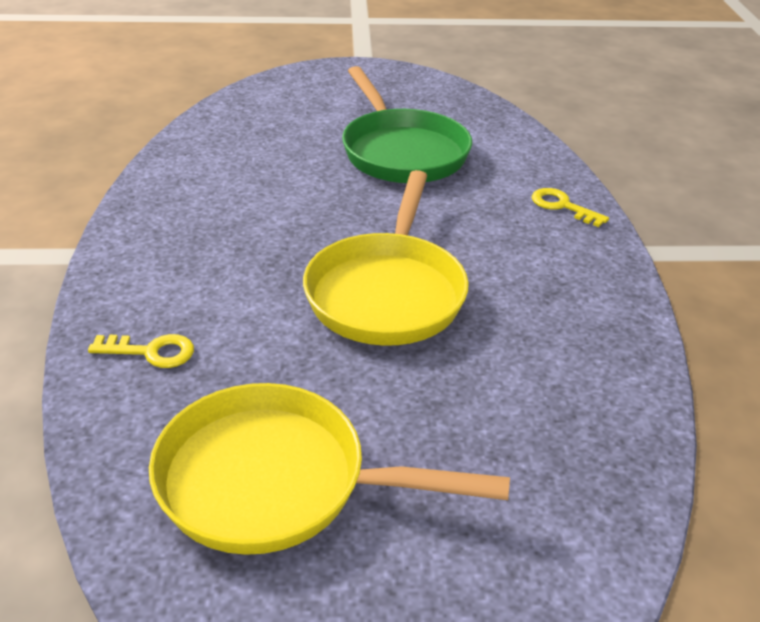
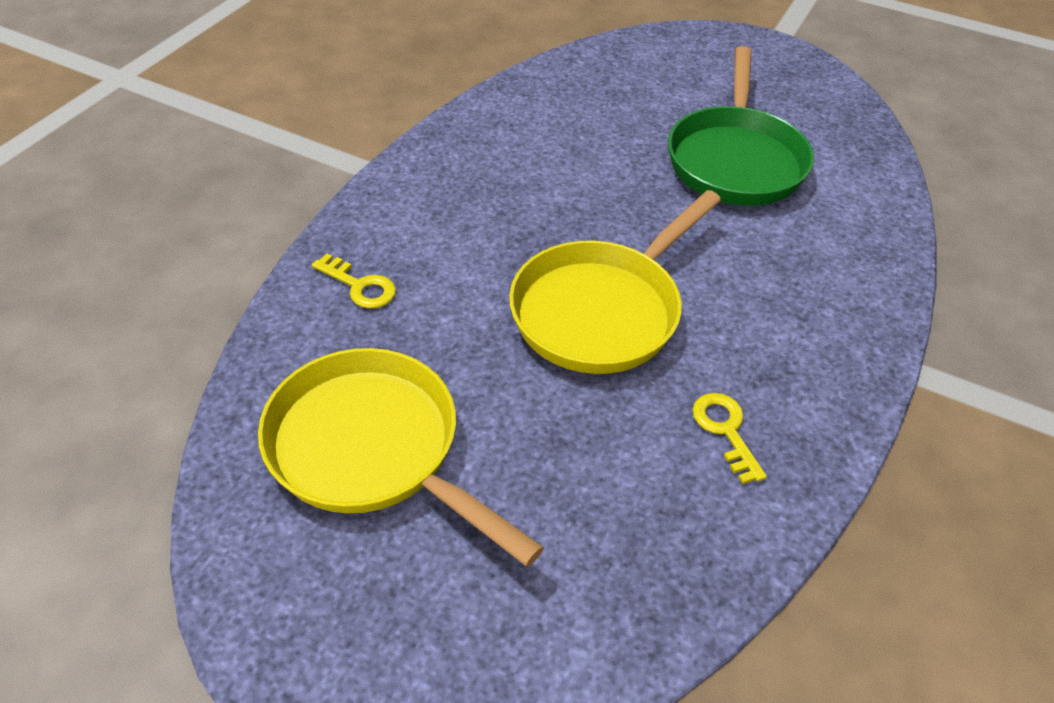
camera: 30 degrees right, 10 degrees up
yellow key [532,188,609,227] -> yellow key moved to [692,393,767,484]

